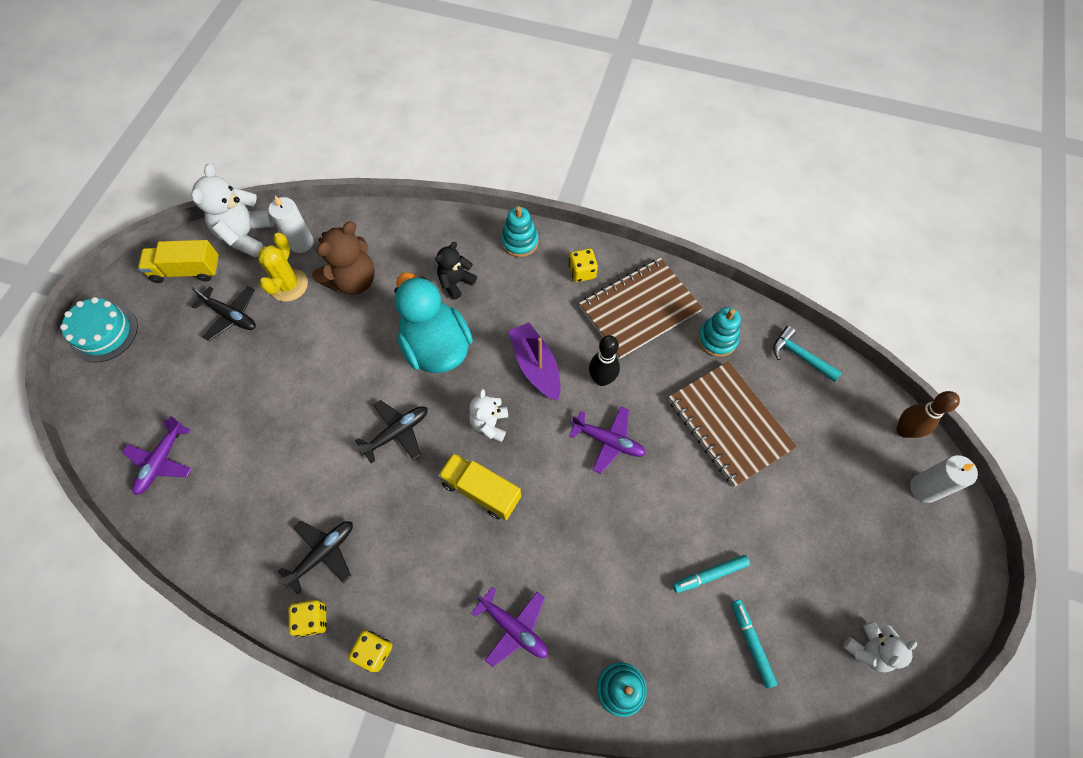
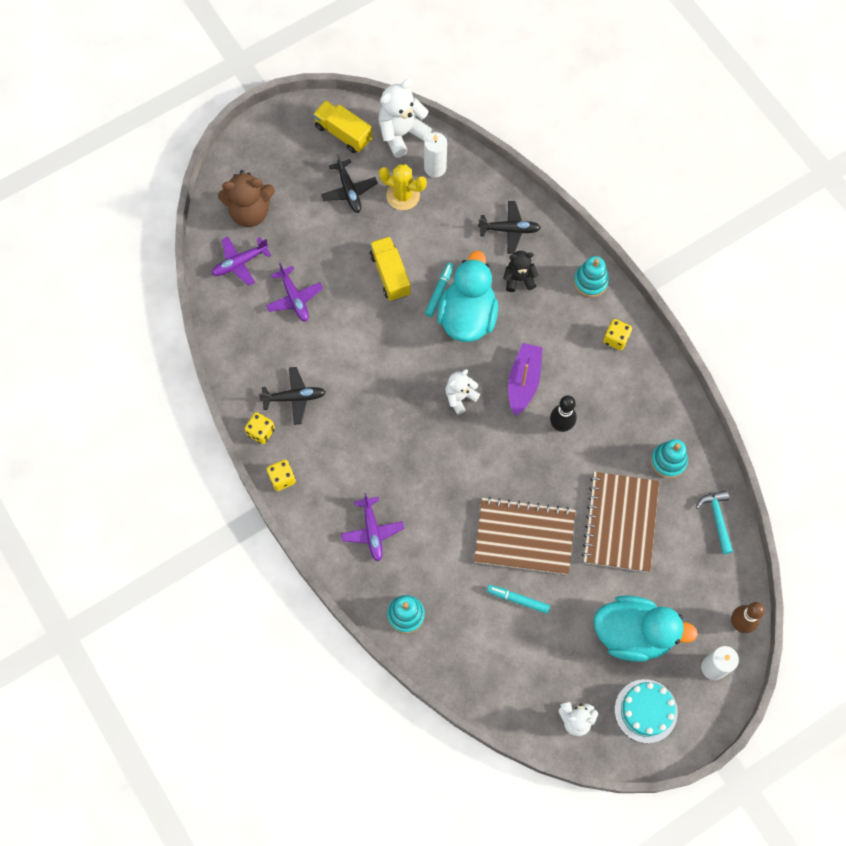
camera: 40 degrees right, 5 degrees up
turquoise cake [60,297,138,362] -> turquoise cake moved to [615,679,678,743]
yellow cactus [258,233,308,302] -> yellow cactus turned 60 degrees clockwise [379,164,427,210]
brown teddy bear [312,221,375,295] -> brown teddy bear moved to [218,170,275,227]
black plane [355,400,427,463] -> black plane moved to [478,201,541,254]
yellow truck [438,453,521,520] -> yellow truck moved to [370,236,411,301]
purple plane [569,406,646,474] -> purple plane moved to [266,263,323,322]
brown notebook [579,258,703,359] -> brown notebook moved to [474,497,576,575]
turquoise marker [732,600,777,688] -> turquoise marker moved to [425,263,454,317]
none -> turquoise duck [594,595,698,662]

